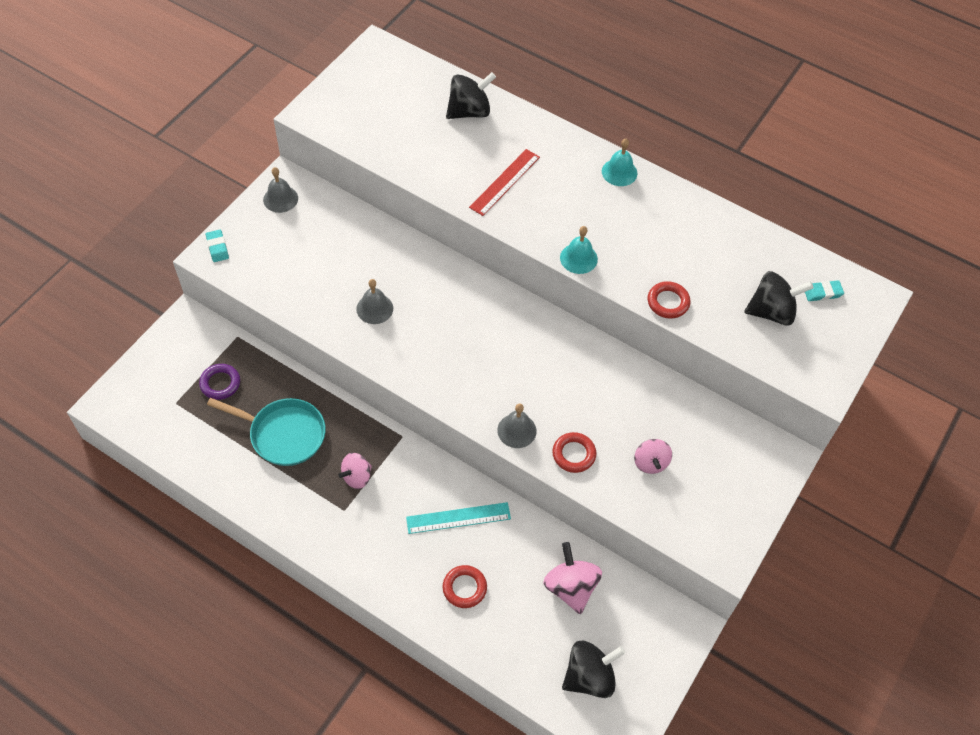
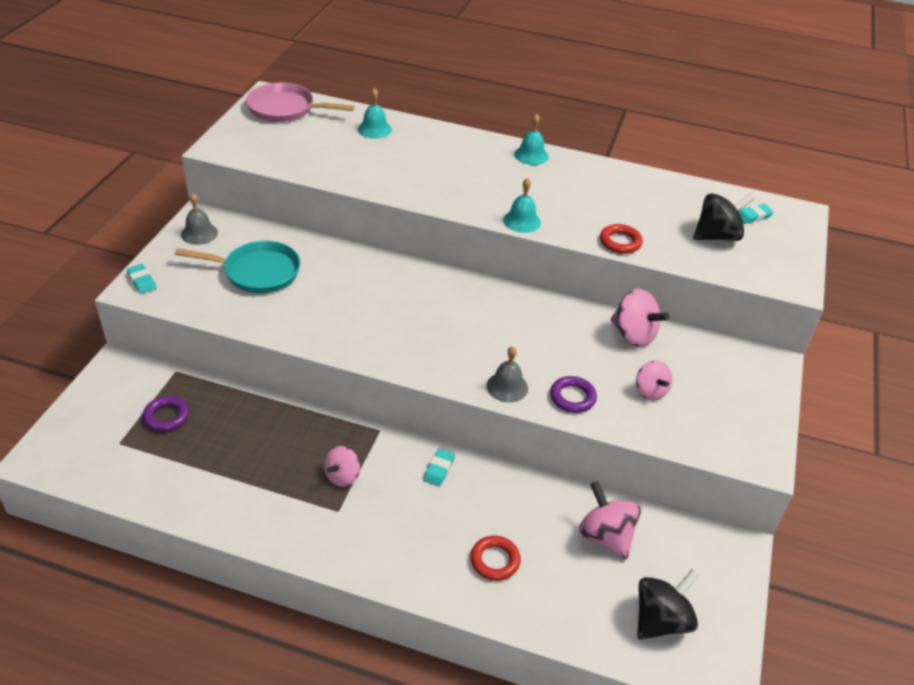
camera: 15 degrees left, 15 degrees down
turquoise pan [207,398,326,466] -> turquoise pan moved to [175,241,300,293]
grey bell [356,279,393,324] -> none
turquoise ruler [406,502,511,534] -> none
black spinning top [446,72,496,119] -> turquoise bell [358,88,392,139]
red ruler [469,149,540,216] -> none
red ring [552,432,596,473] -> purple ring [550,376,597,413]
none -> pink pan [246,82,354,122]
none -> turquoise eraser [424,449,455,487]
none -> pink spinning top [611,289,670,347]

